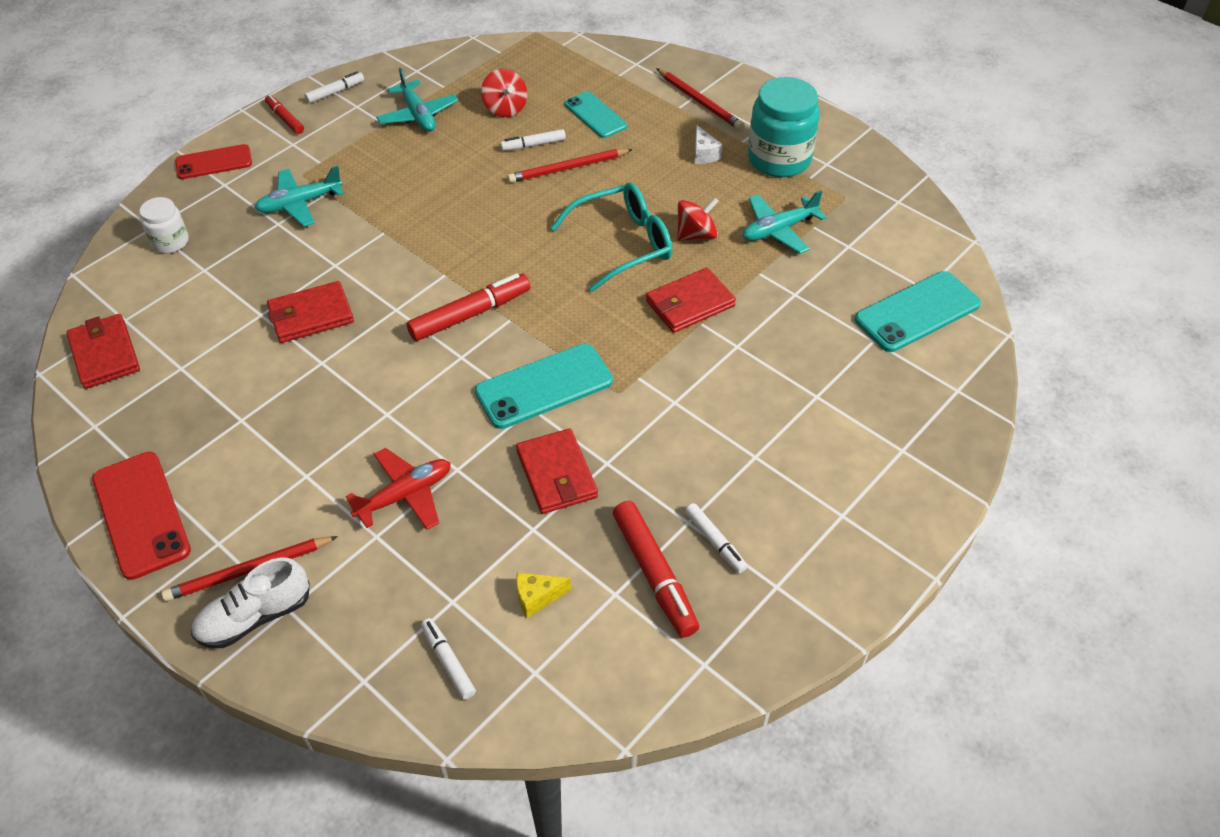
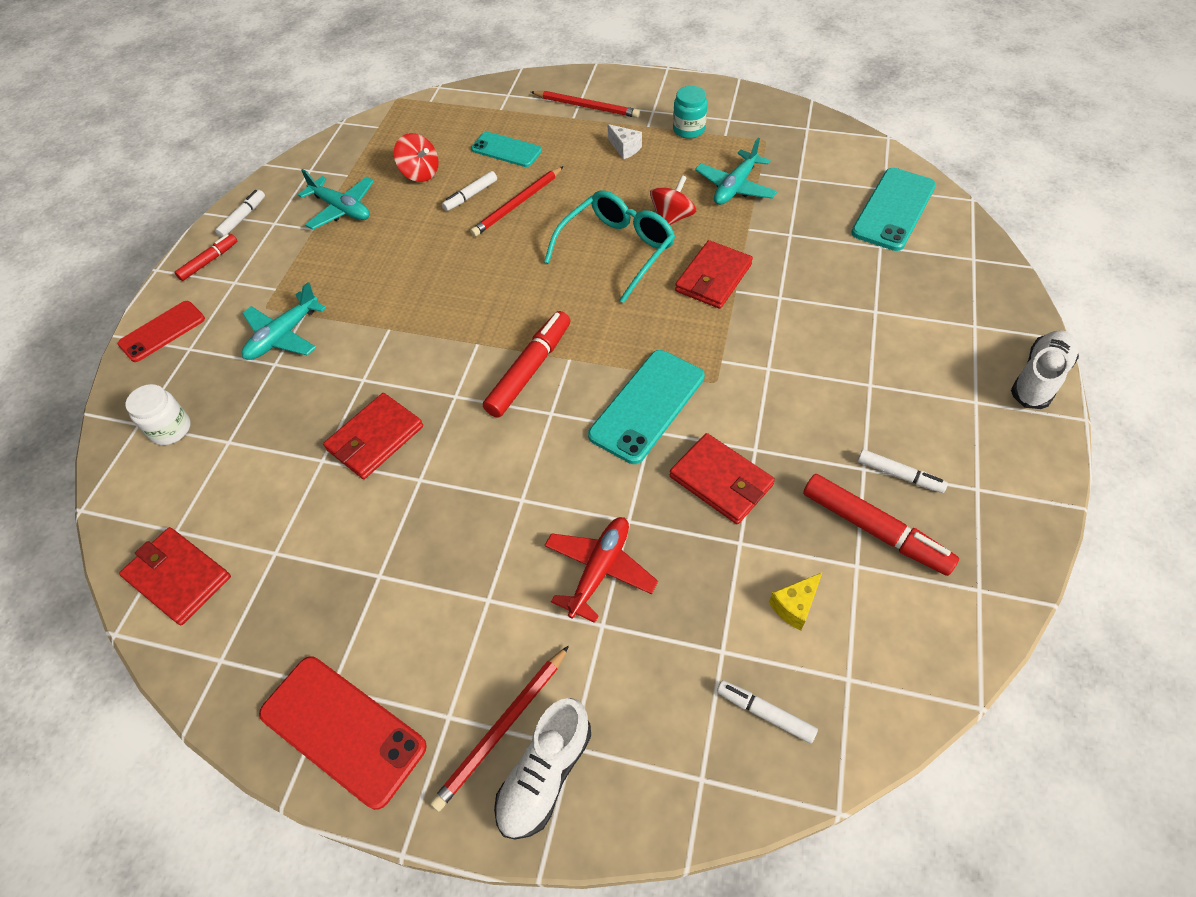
camera: 25 degrees left, 5 degrees up
red marker [265,95,304,134] -> red marker turned 105 degrees clockwise [175,234,237,281]
turquoise jar [748,77,820,177] -> turquoise jar [673,86,707,139], size x0.54
none -> white shoe [1011,330,1079,409]

